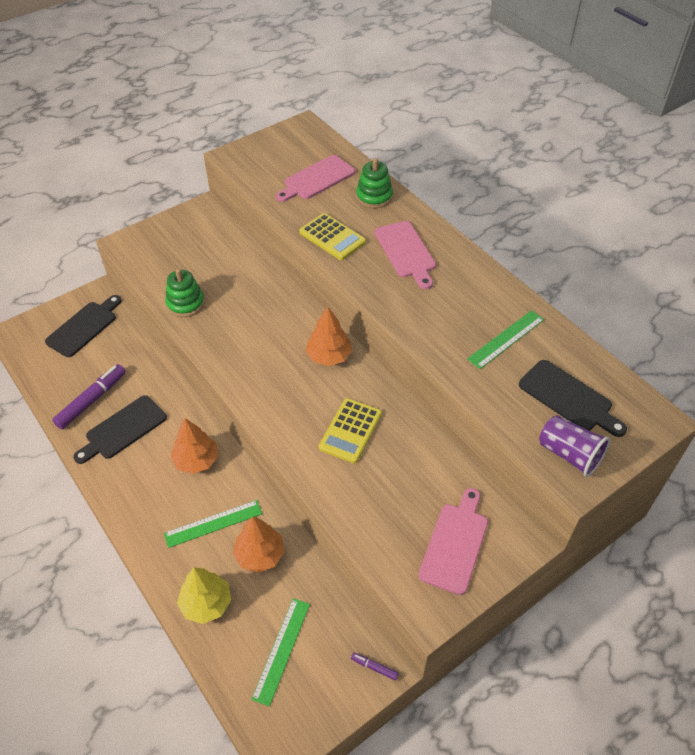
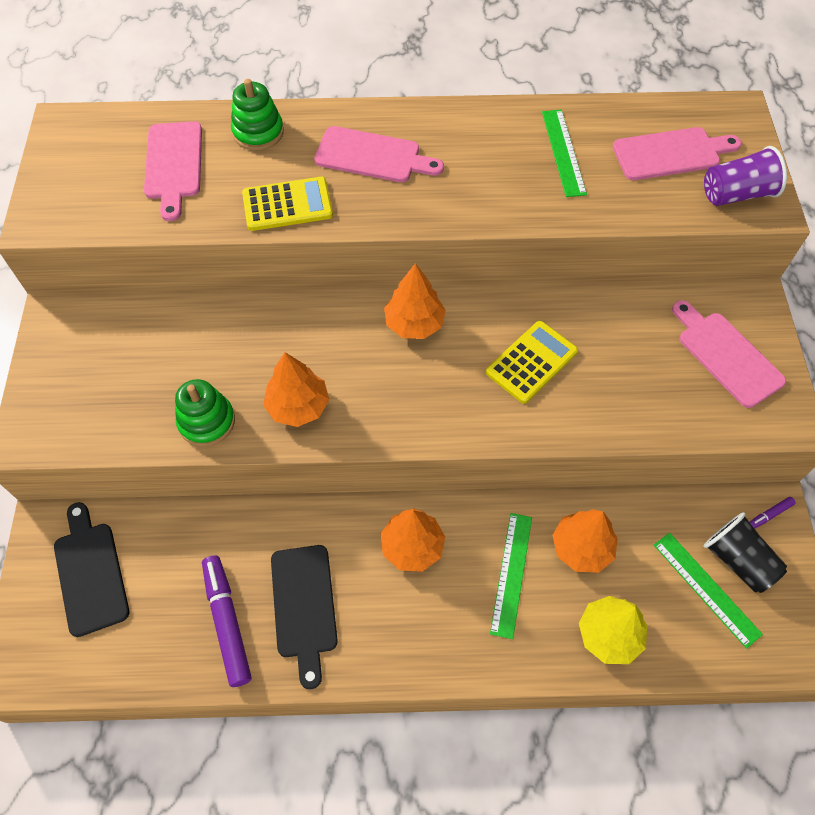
camera: 55 degrees left, 10 degrees up
yellow calculator [319,398,382,463] -> yellow calculator turned 105 degrees counterclockwise [486,321,578,404]
black cutting board [519,360,627,437] -> pink cutting board [613,127,742,180]
none -> orange tree [263,352,329,427]
none -> black cup [703,512,787,593]

